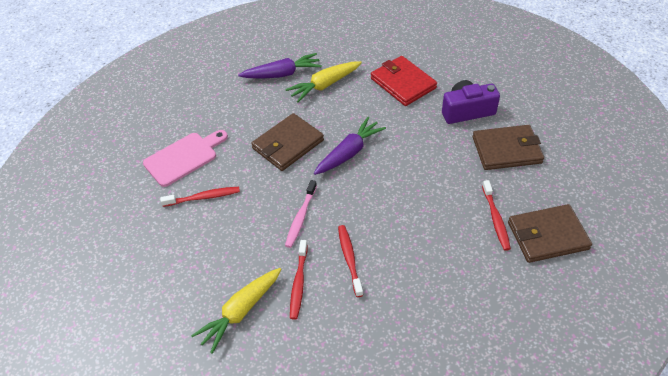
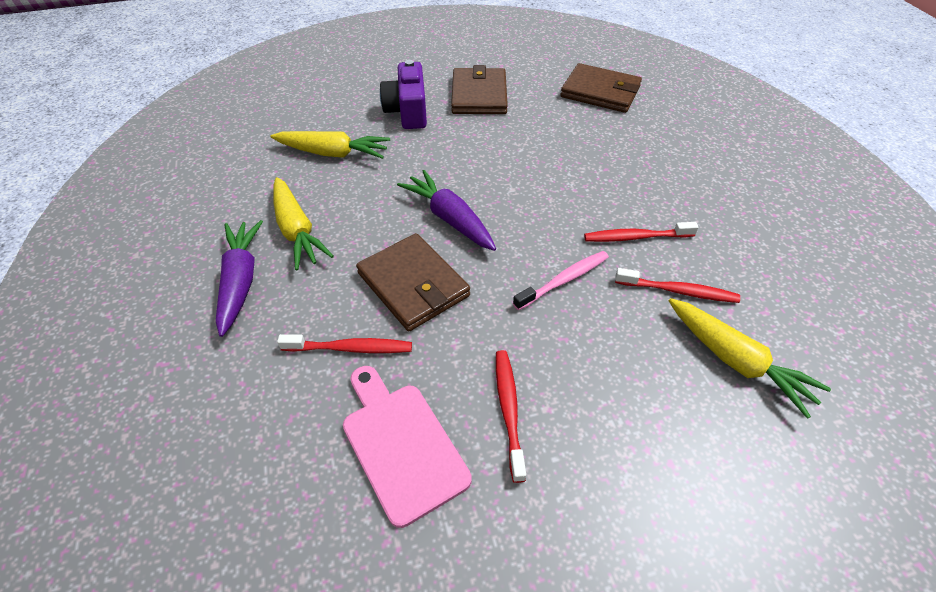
camera: 85 degrees left, 0 degrees up
pink toothbrush [285,180,317,248] -> pink toothbrush turned 60 degrees counterclockwise [513,251,609,310]
red wallet [371,56,437,106] -> yellow carrot [270,131,390,159]
red toothbrush [482,180,511,251] -> red toothbrush moved to [277,334,412,353]
brown wallet [508,204,592,263] -> brown wallet turned 60 degrees counterclockwise [561,63,642,113]

